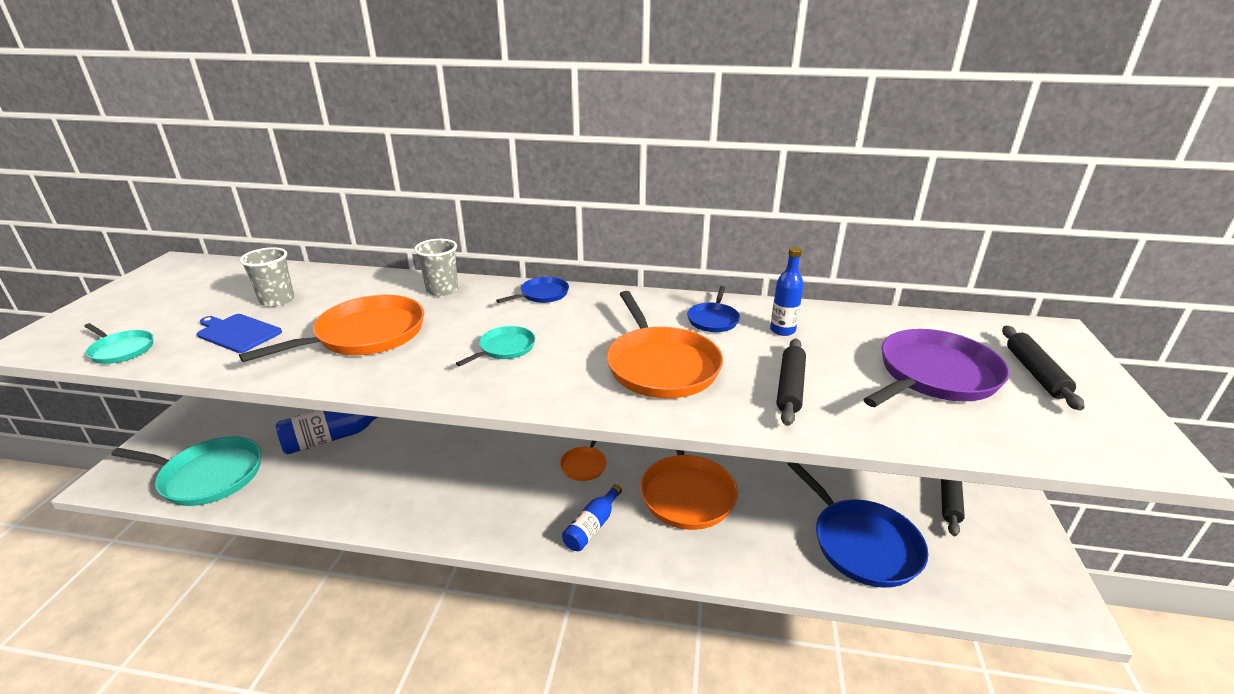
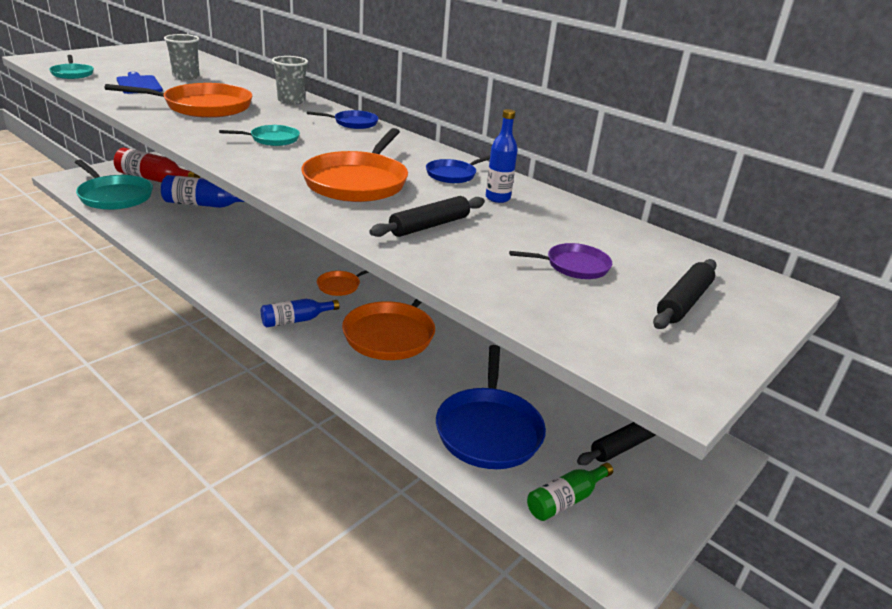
camera: 30 degrees right, 0 degrees up
purple pan [864,329,1009,407] -> purple pan [509,243,612,279], size x0.51
none -> red bottle [114,148,200,183]
none -> green bottle [527,463,613,521]

